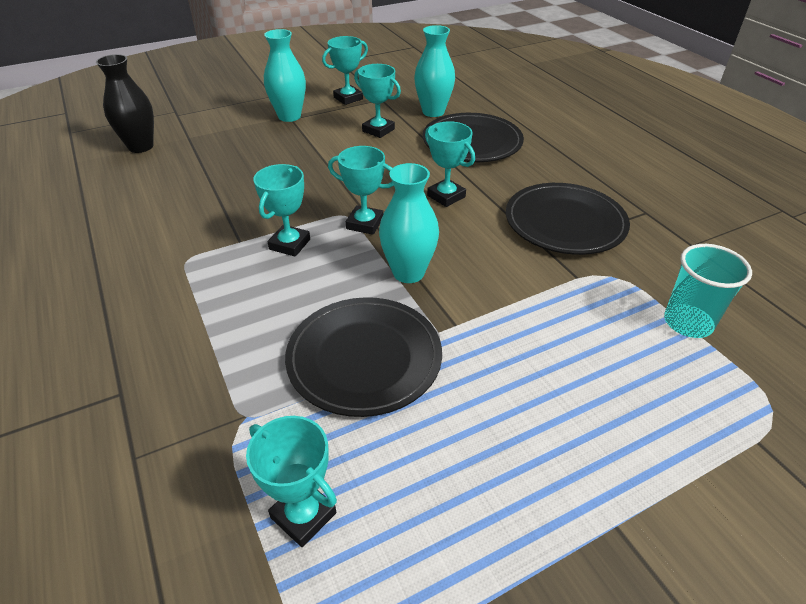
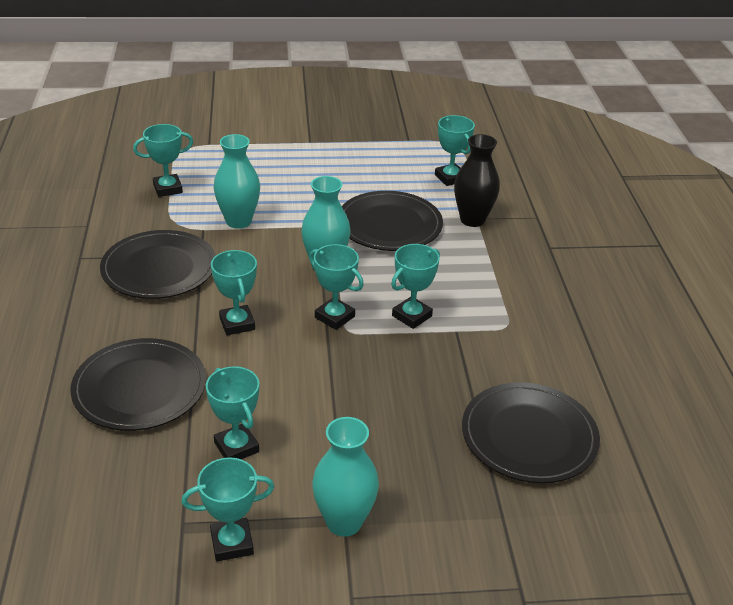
camera: 160 degrees left, 5 degrees down
black vase [96,54,154,153] -> black vase moved to [454,134,500,227]
turquoise vase [414,25,455,117] -> turquoise vase moved to [214,134,260,229]
turquoise cup [664,244,752,338] -> turquoise trophy [133,124,193,197]
none -> black plate [462,382,600,483]

